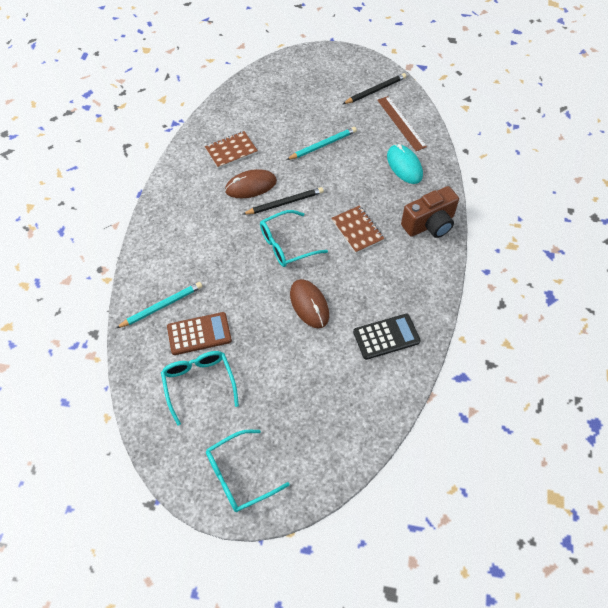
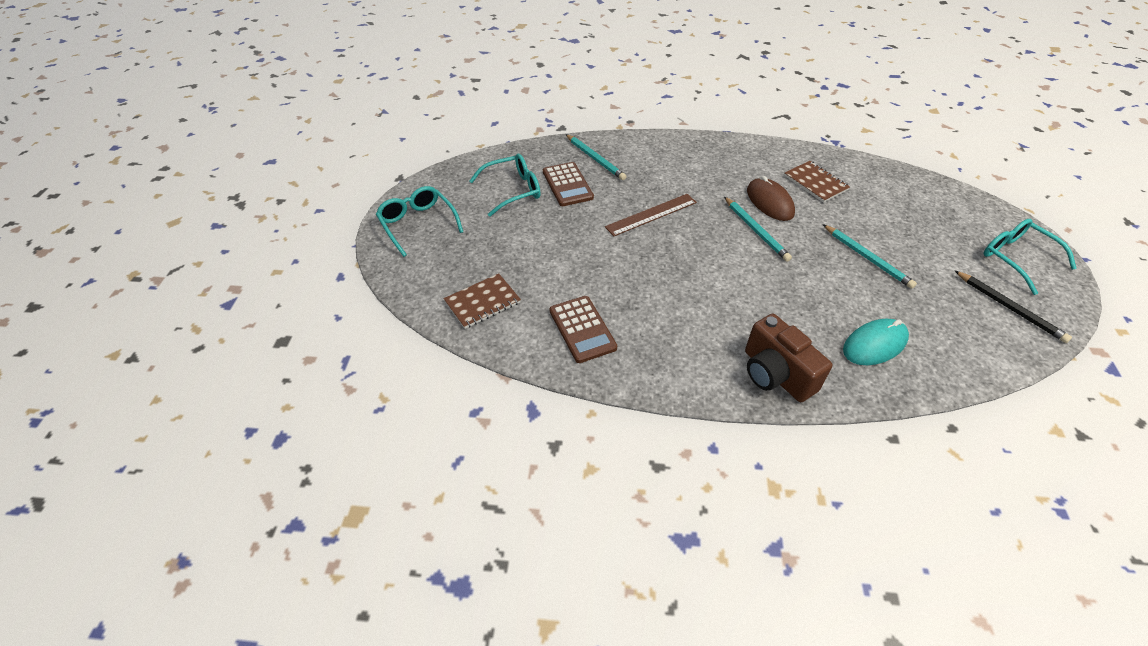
camera: 85 degrees right, 10 degrees down
black pencil [242,187,324,215] -> turquoise pencil [724,197,792,262]
turquoise glasses [260,210,328,267] -> turquoise glasses moved to [984,219,1077,295]
brown mouse [290,279,329,329] -> none
brown notebook [331,205,385,253] -> brown notebook moved to [444,273,521,329]
black calculator [353,314,421,360] -> brown calculator [549,296,617,363]
brown ruler [377,96,427,151] -> brown ruler moved to [605,194,697,236]

